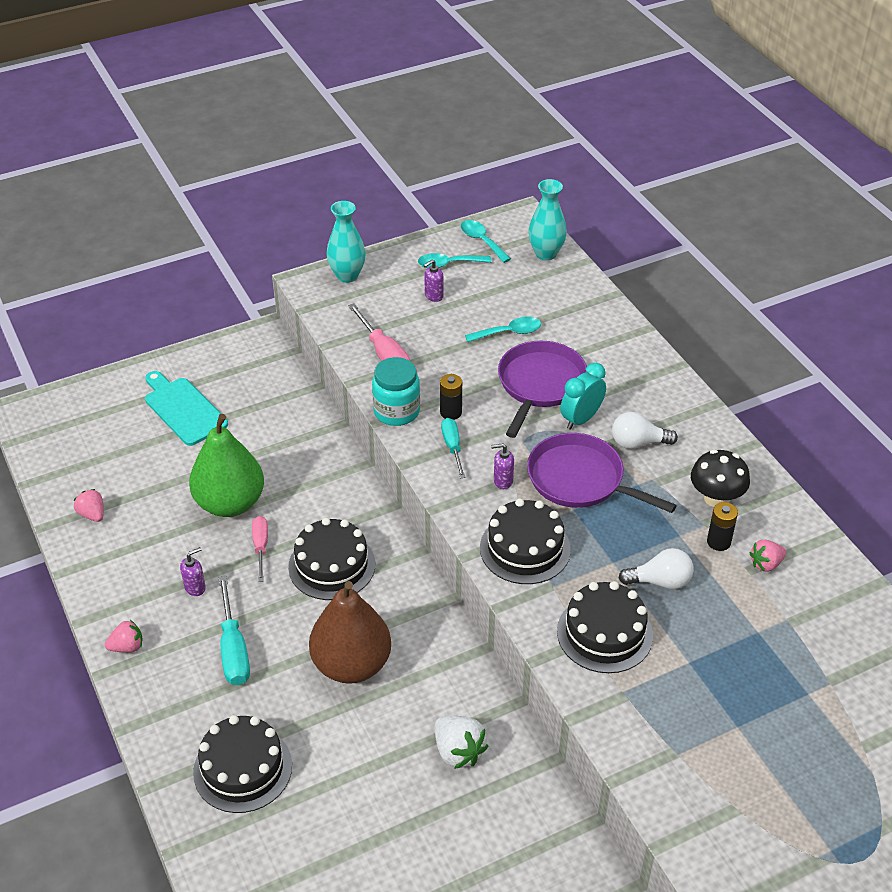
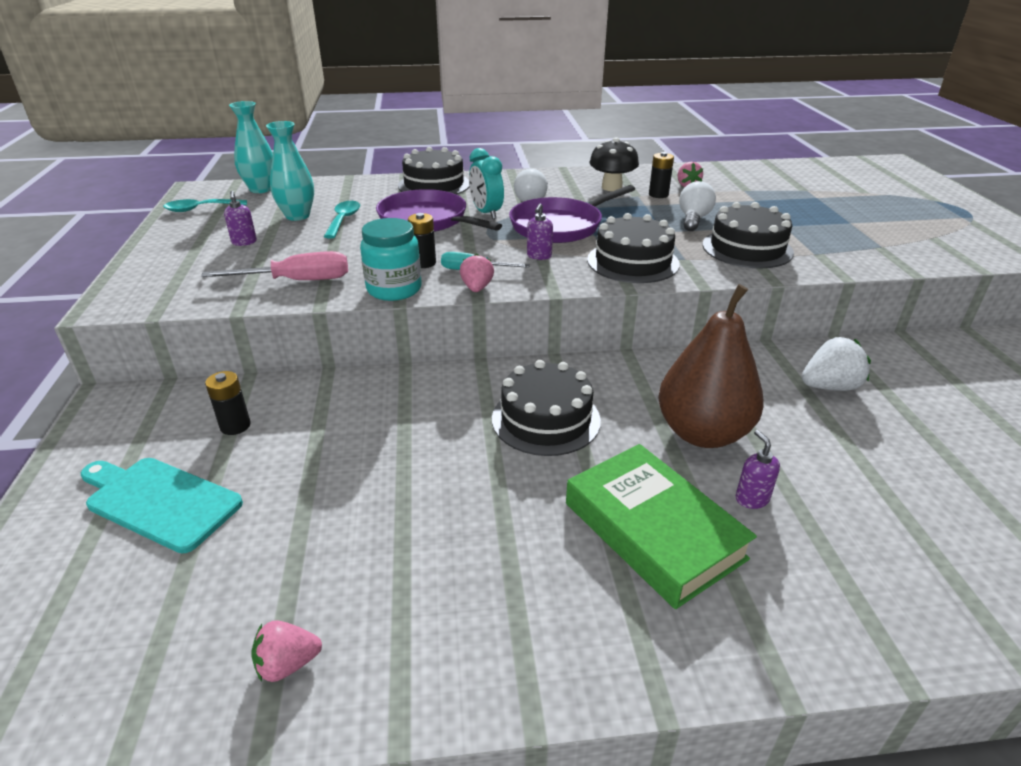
camera: 70 degrees left, 10 degrees down
pink strawberry [105,620,143,653] -> pink strawberry moved to [460,253,494,292]
turquoise cutting board [145,371,228,446] -> turquoise cutting board turned 45 degrees clockwise [81,458,243,553]
purple soap dispenser [180,547,206,596] -> purple soap dispenser moved to [736,430,780,509]
green pear [189,414,264,517] -> none
black cake [193,715,292,813] -> black cake moved to [398,147,469,195]
turquoise screwdriver [218,576,250,685] -> green book [566,444,757,609]
pink screwdriver [252,516,268,582] -> none
turquoise vase [326,201,366,283] -> turquoise vase moved to [266,121,314,221]
turquoise spoon [418,253,491,268] -> none
none -> black battery [205,371,251,435]

